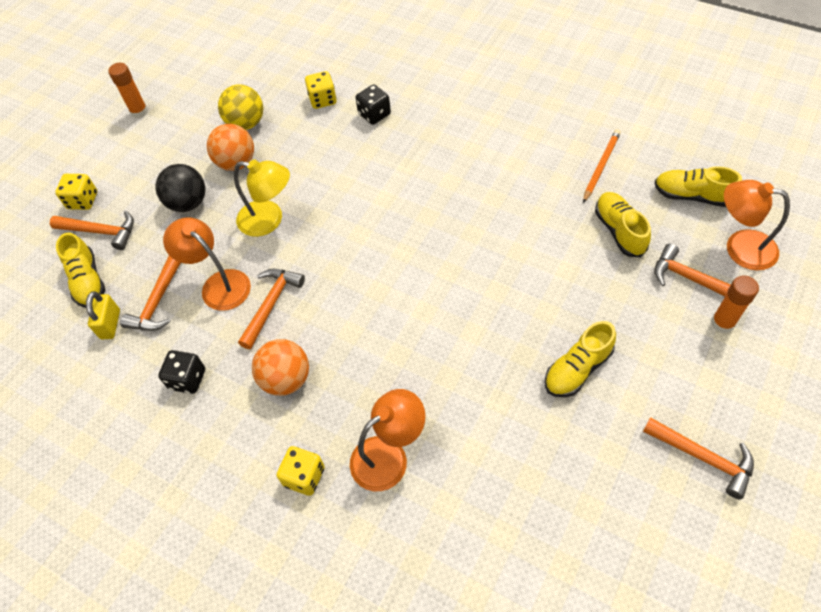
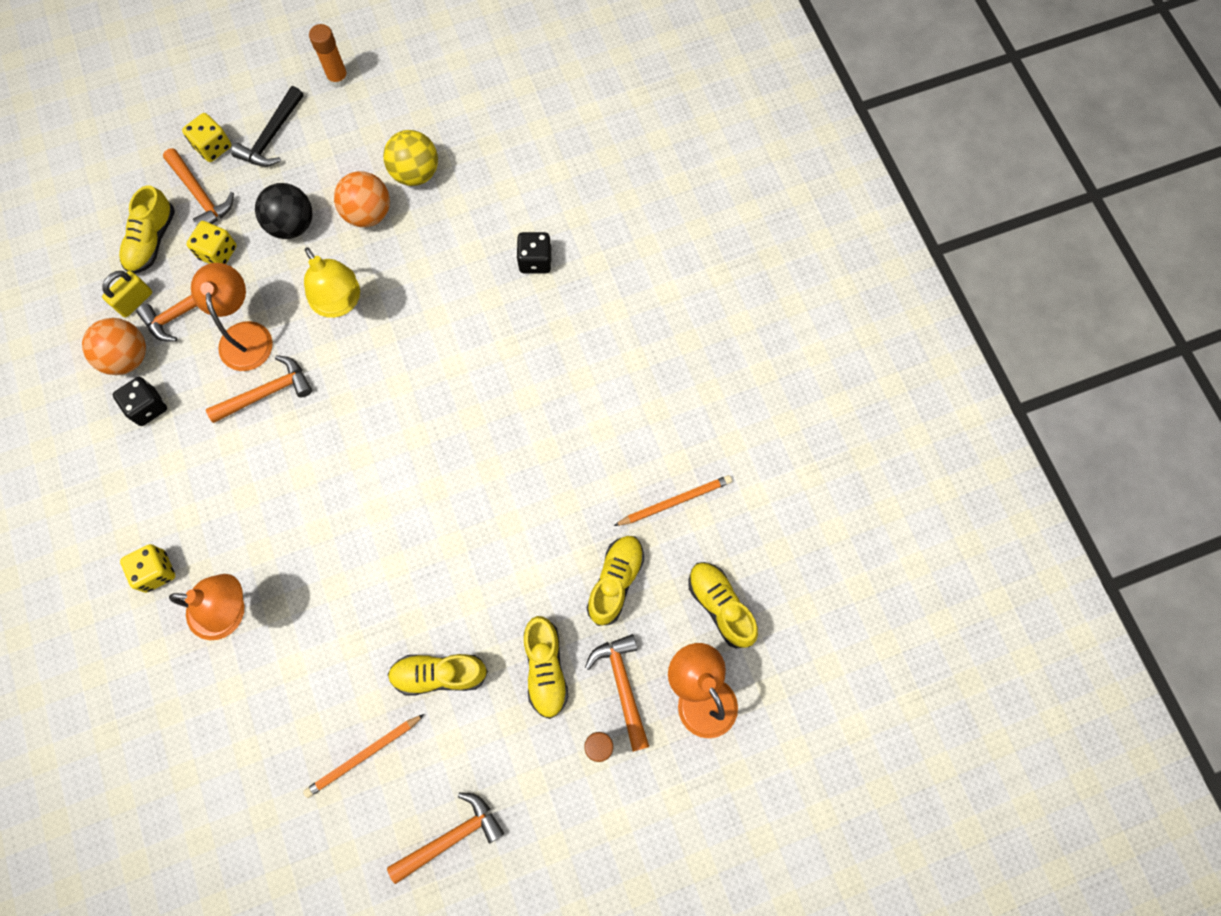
camera: 35 degrees right, 15 degrees up
orange ball [252,339,309,396] -> orange ball moved to [82,318,146,375]
yellow dice [305,71,336,109] -> yellow dice moved to [186,221,237,264]
orange hammer [643,417,754,499] -> orange hammer turned 105 degrees counterclockwise [387,792,504,884]
none -> black hammer [231,86,304,167]
none -> orange pencil [303,714,424,798]
none -> yellow shoe [524,616,569,719]

